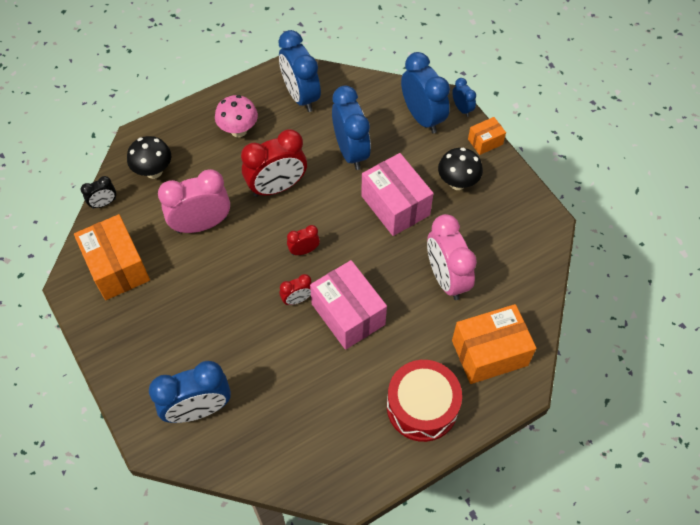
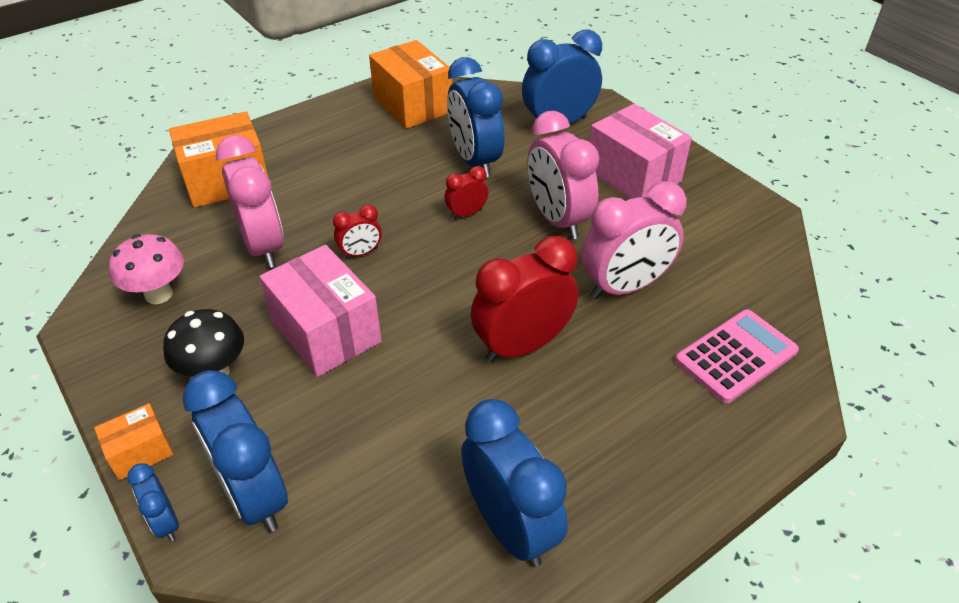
camera: 175 degrees right, 15 degrees down
orange box [74,214,150,300] -> orange box moved to [369,40,452,129]
black clock [81,176,116,209] -> none
black mushroom [127,136,171,179] -> pink calculator [675,309,799,403]
pink mushroom [215,95,258,137] -> pink mushroom moved to [109,234,184,304]
red clock [287,225,320,255] -> red clock moved to [333,204,382,259]
pink box [310,260,387,350] -> pink box moved to [589,104,692,199]
blue clock [332,86,371,170] -> blue clock moved to [447,57,504,177]
red drum [387,360,462,442] -> none
none -> pink clock [527,111,599,239]

